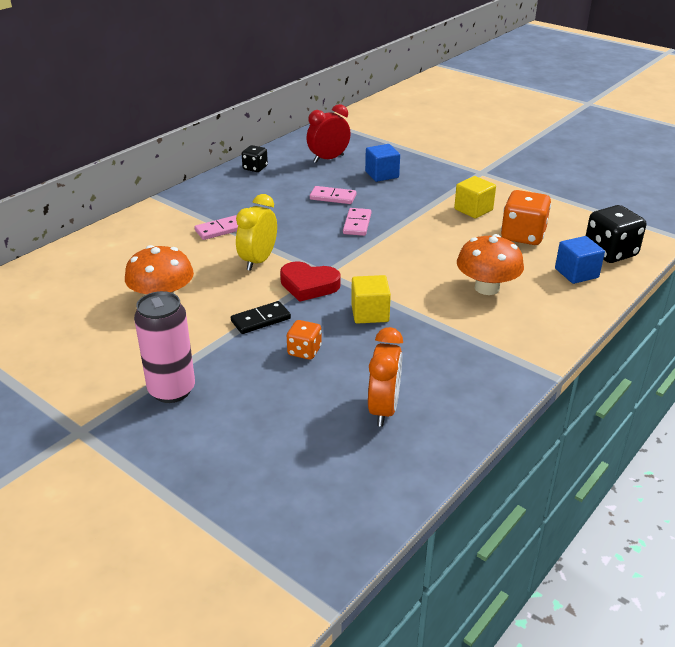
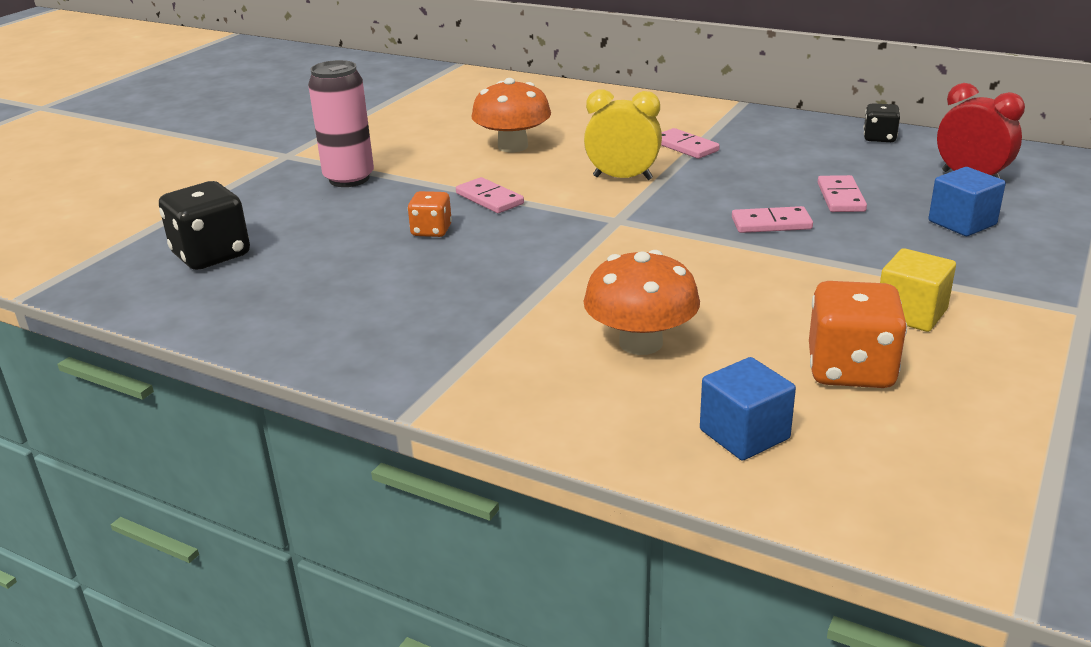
camera: 80 degrees right, 5 degrees down
black domino [231,301,291,334] -> pink domino [456,177,524,213]
red heart [280,261,341,302] -> none
yellow cube [351,275,391,324] -> none
orange clock [368,327,403,427] -> none
black dice [586,205,646,263] -> black dice moved to [159,181,250,270]

